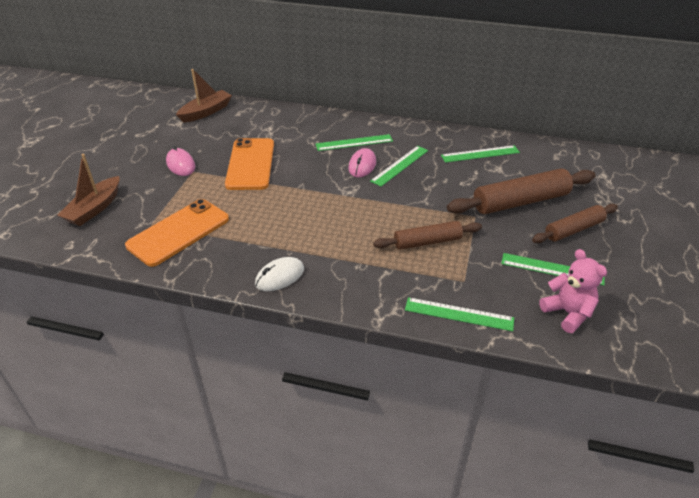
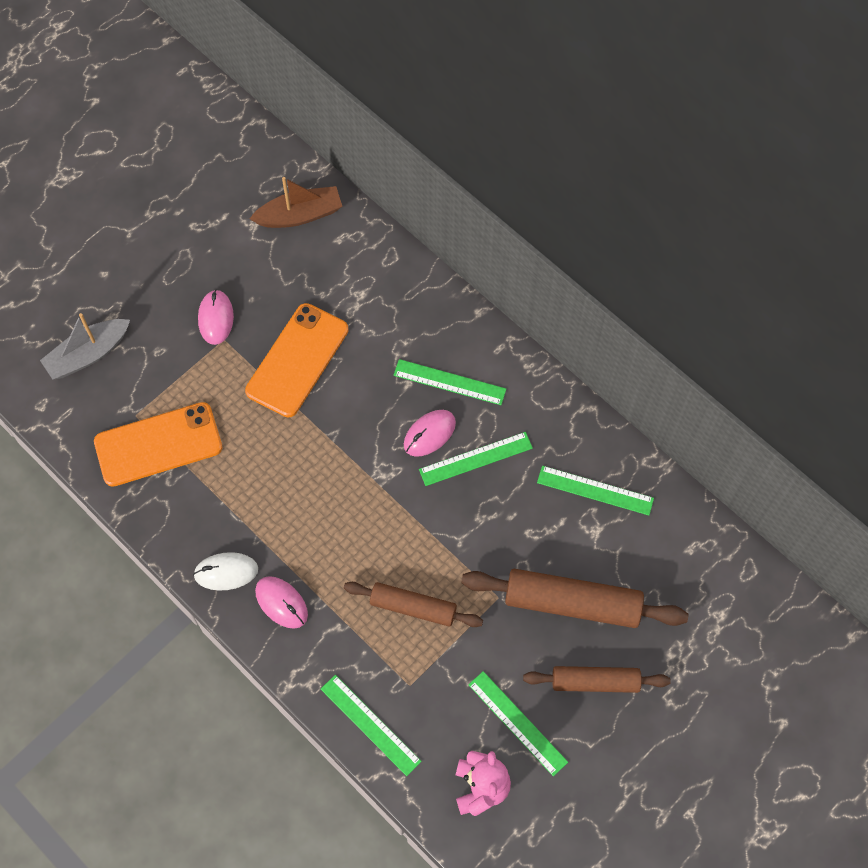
camera: 30 degrees right, 25 degrees up
brown boat [57,154,119,226] -> grey boat [40,313,130,380]
none -> pink mouse [255,576,308,629]

